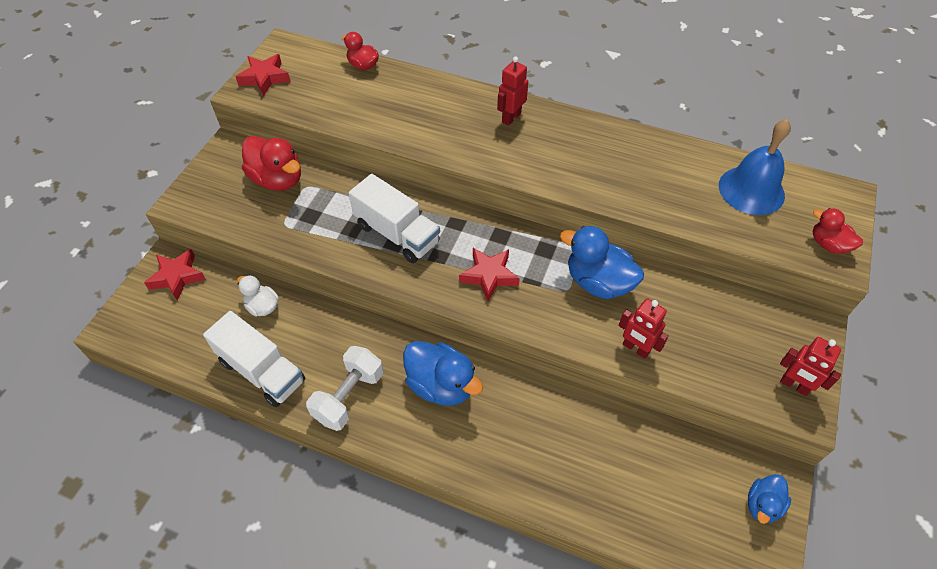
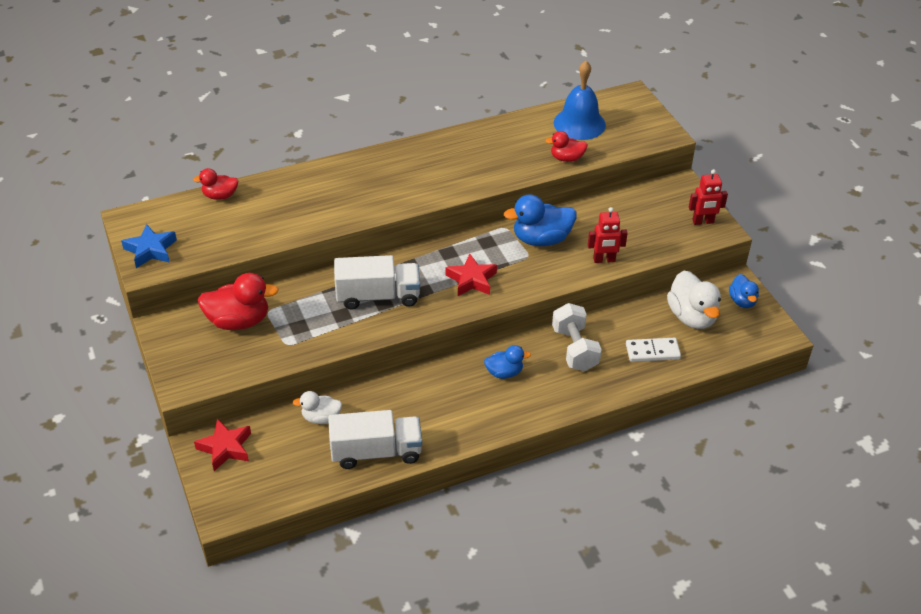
camera: 45 degrees left, 10 degrees down
red star [235,54,291,96] -> blue star [121,224,177,268]
white dumbbell [306,346,383,431] -> white dumbbell moved to [552,303,602,371]
blue duck [403,341,483,406] -> blue duck [484,345,531,379], size x0.59
red robot [497,57,528,126] -> none
red duck [813,208,863,254] -> red duck moved to [545,131,588,162]
none -> white domino [626,338,681,362]
none -> white duck [667,271,721,329]

